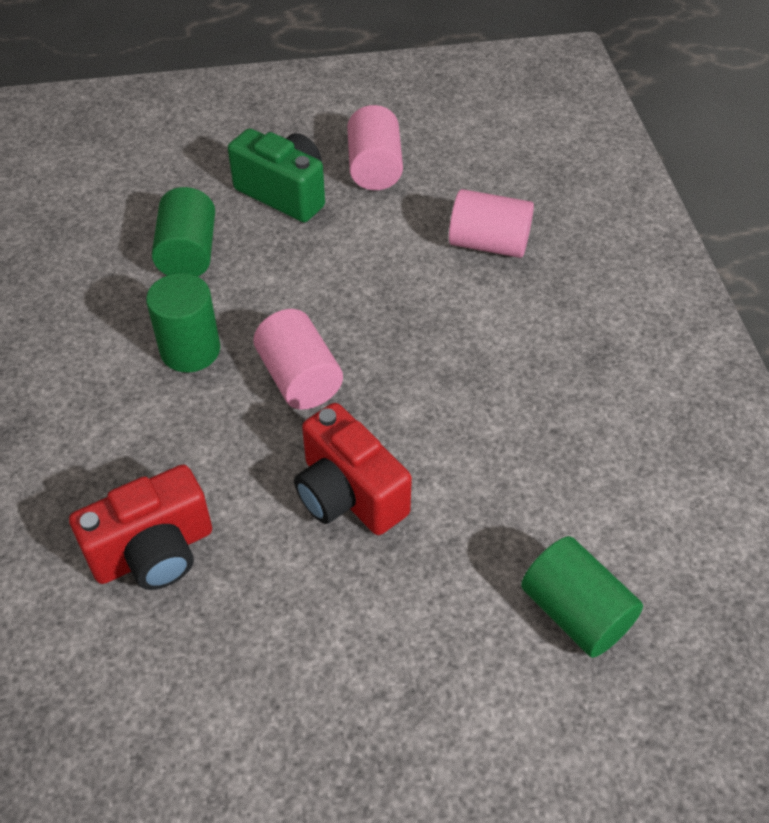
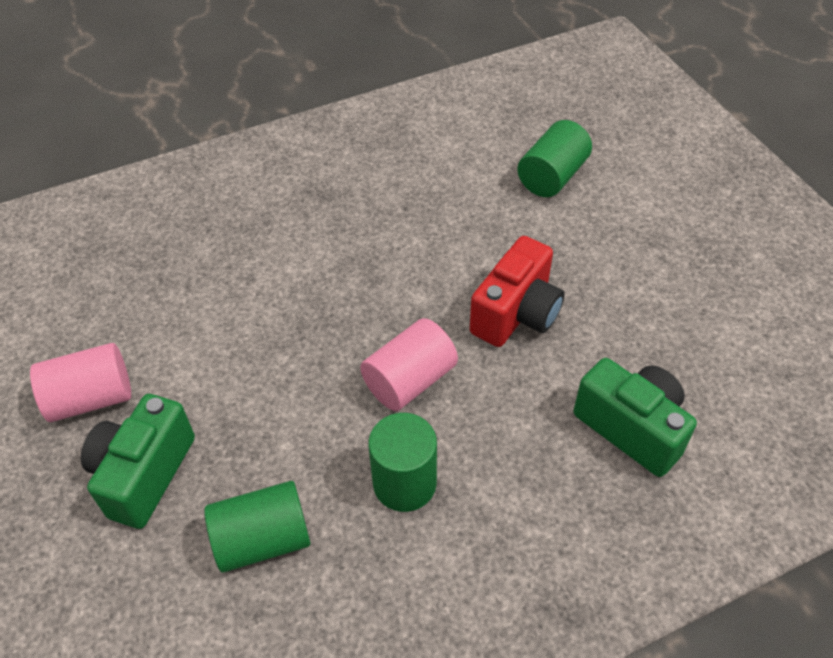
camera: 105 degrees left, 0 degrees up
red camera [69,465,212,590] -> green camera [574,358,697,477]
pink cylinder [449,189,534,258] -> none

